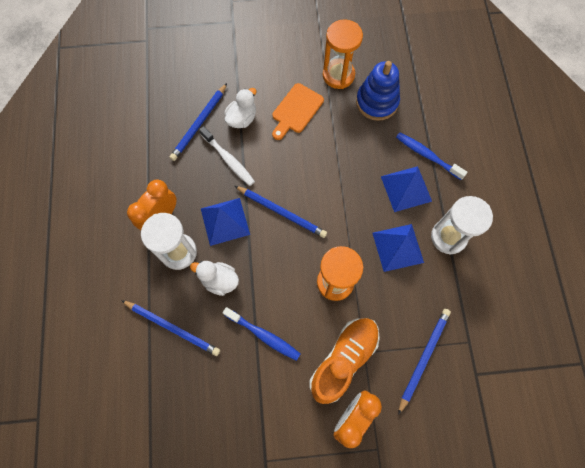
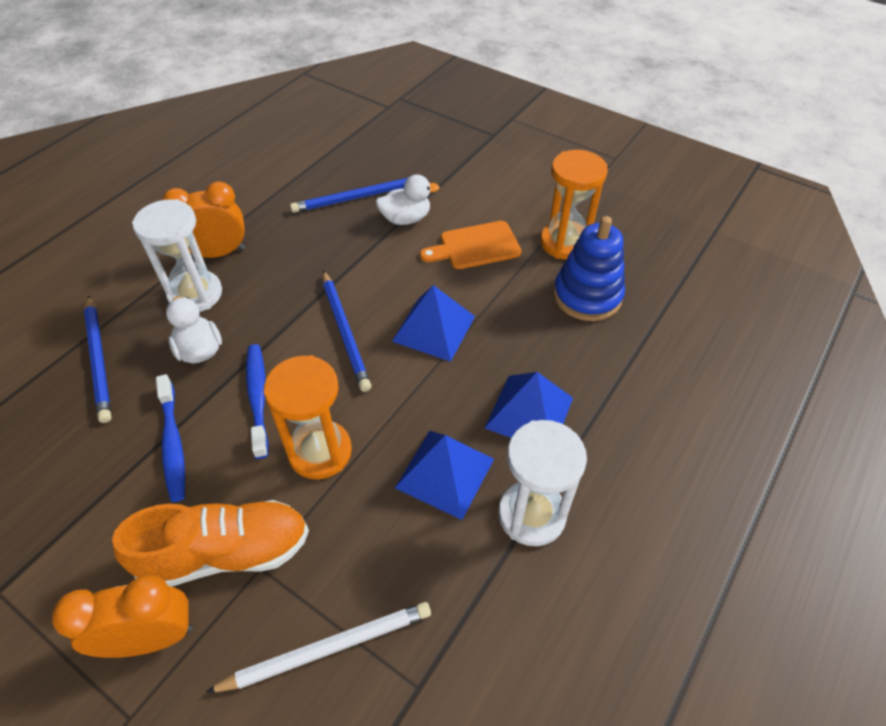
camera: 40 degrees right, 20 degrees down
white toothbrush [199,126,255,186] -> none
blue pyramid [201,198,250,246] -> blue pyramid moved to [392,285,475,362]
blue toothbrush [396,132,467,180] -> blue toothbrush moved to [246,344,269,459]
blue pencil [398,309,451,415] -> white pencil [205,602,431,693]

